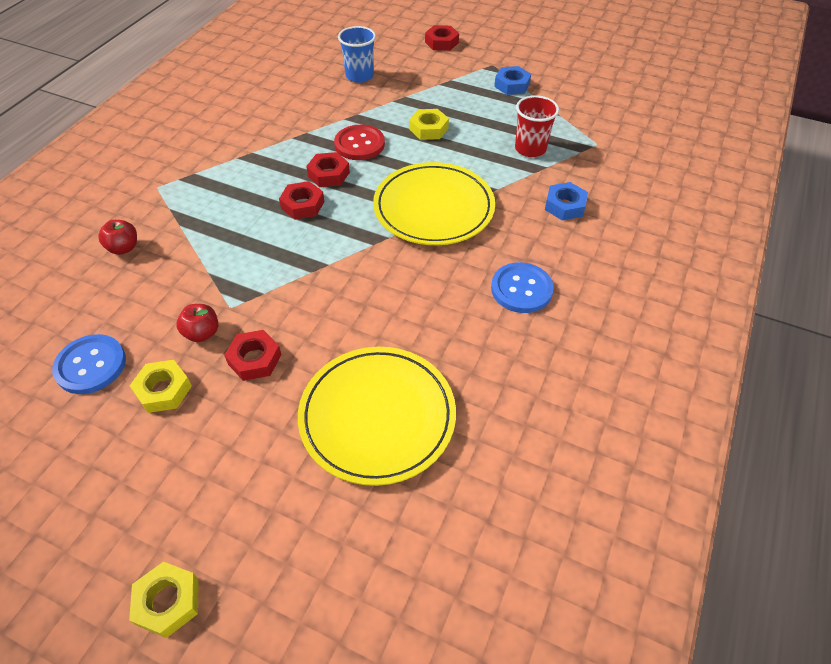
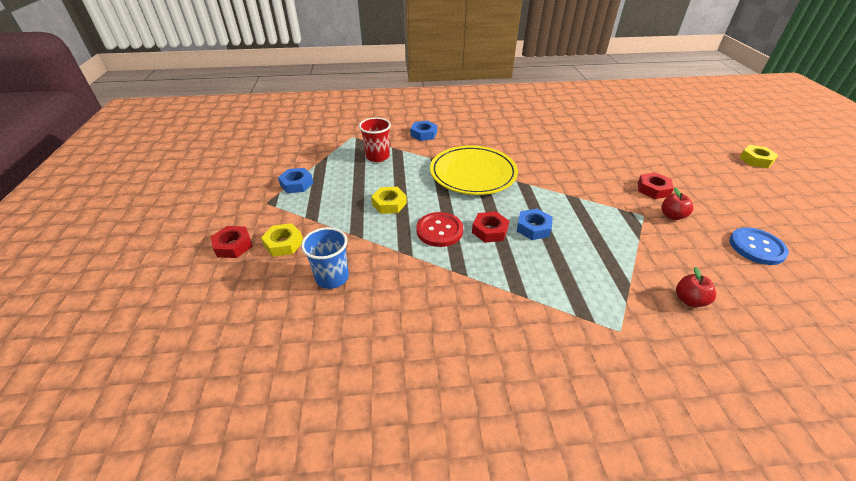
camera: 120 degrees left, 10 degrees down
yellow nut [130,360,192,413] -> yellow nut moved to [261,223,303,257]
red nut [279,181,325,220] -> blue nut [517,209,553,240]
yellow plate [298,347,456,486] -> none
blue button [491,262,554,313] -> none

